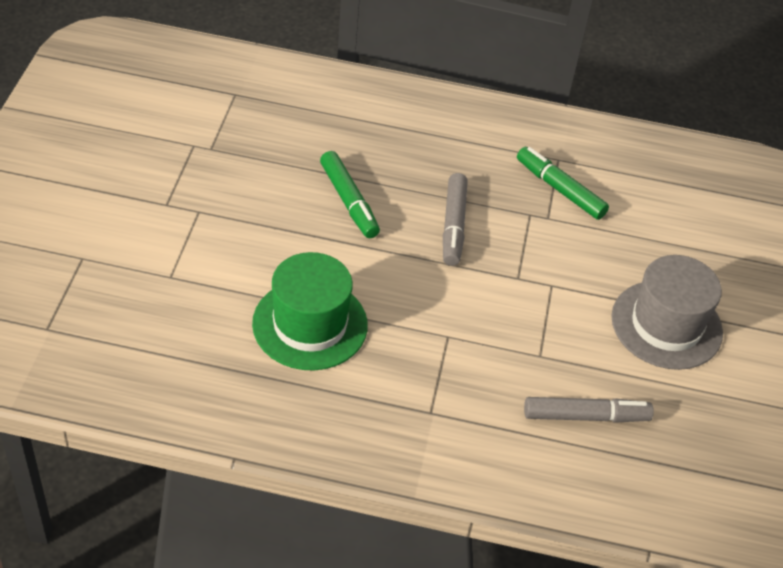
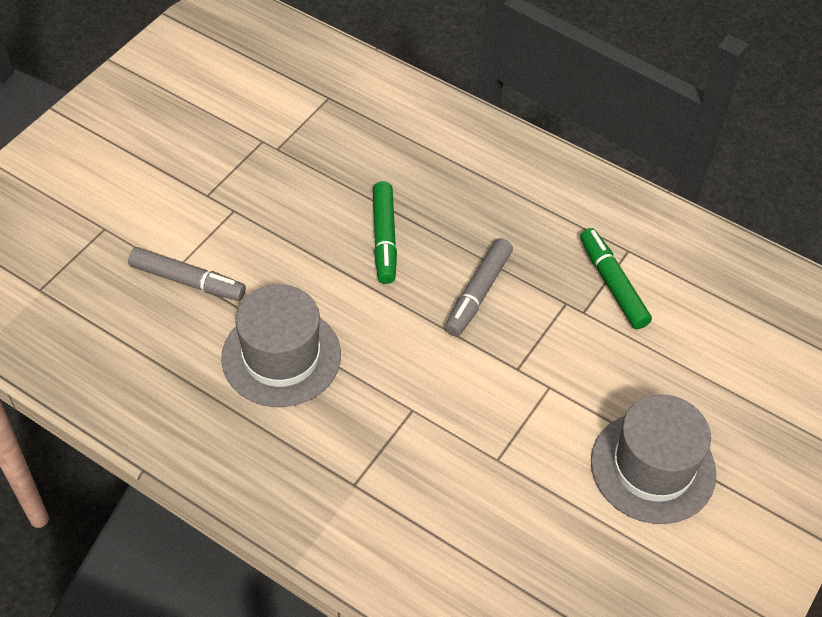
camera: 25 degrees right, 5 degrees up
green hat [252,252,368,370] -> grey hat [221,284,341,407]
grey marker [524,397,654,423] -> grey marker moved to [128,247,246,301]

